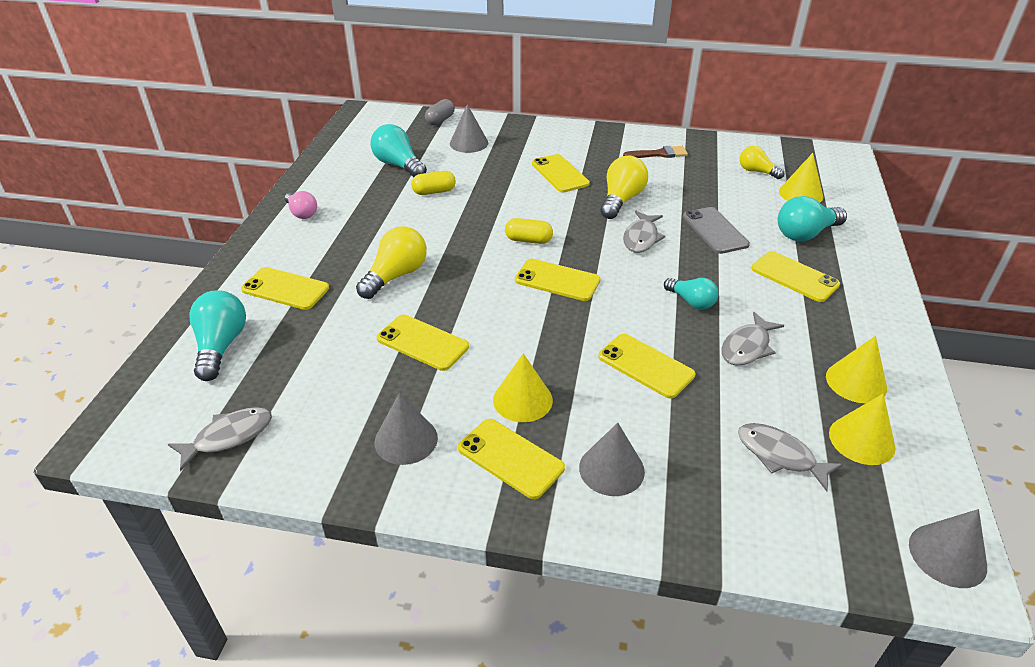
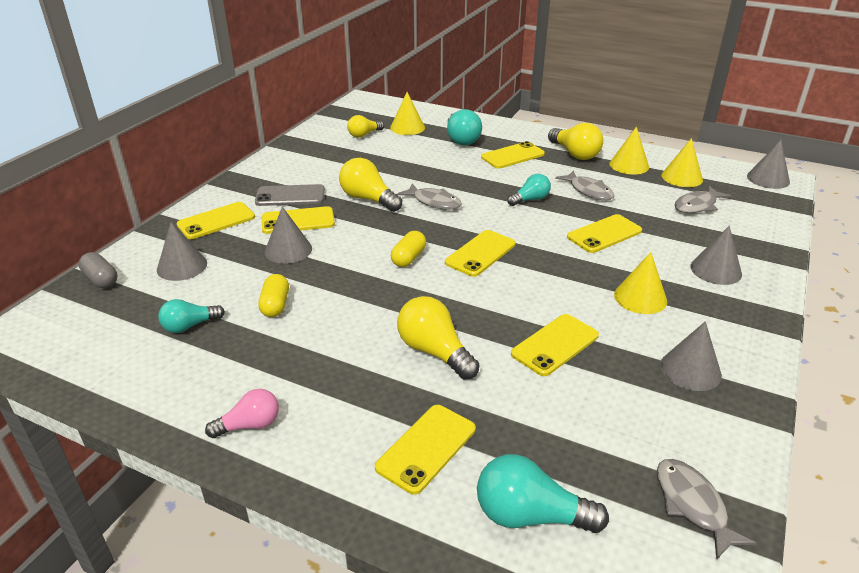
camera: 75 degrees left, 5 degrees down
turquoise light bulb [371,124,427,177] -> turquoise light bulb [158,299,225,333], size x0.64
yellow phone [458,419,565,499] -> yellow phone moved to [176,202,255,239]
brown brush [623,146,688,158] -> none
grey phone [683,207,750,254] -> grey phone moved to [255,184,325,206]
none -> grey cone [265,206,312,264]
none -> yellow light bulb [548,123,603,160]

